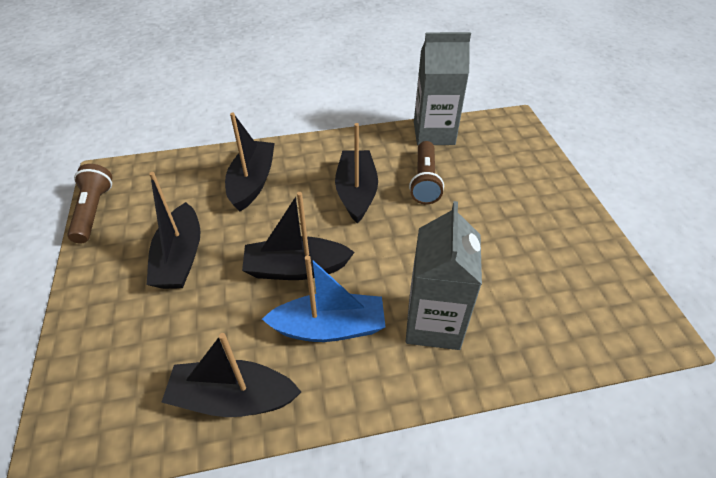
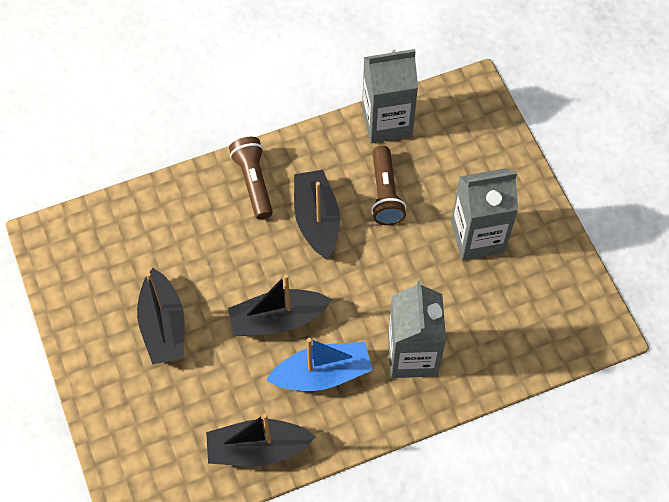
camera: 10 degrees left, 15 degrees up
brown flashlight [67,164,112,243] -> brown flashlight moved to [229,137,273,219]
black boat [225,113,275,212] -> none
none -> grey carton [451,168,518,261]

